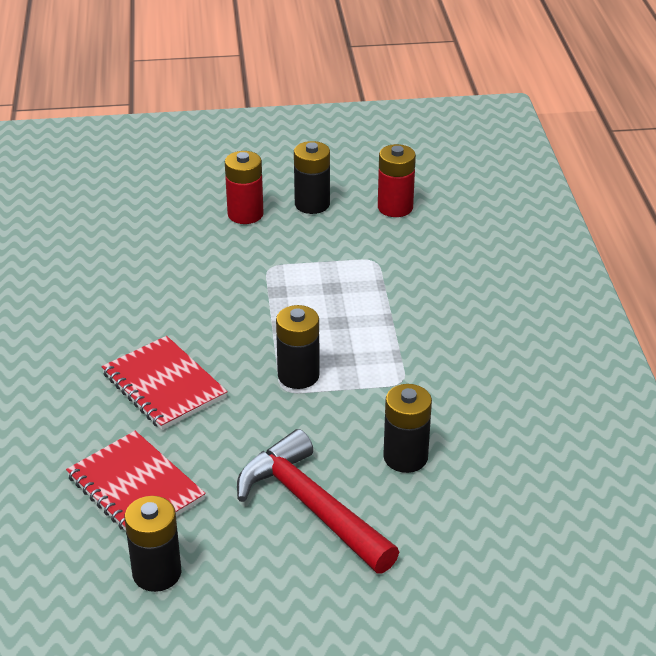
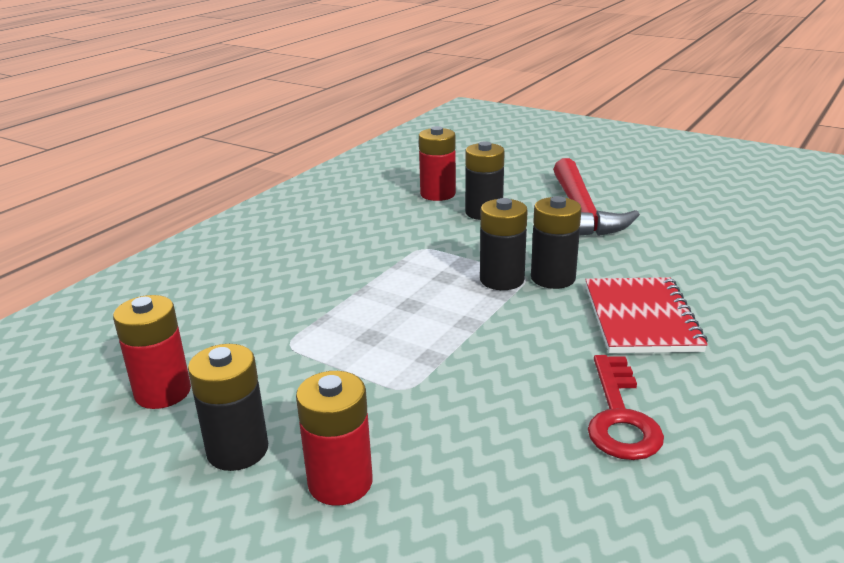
camera: 140 degrees left, 10 degrees down
red notebook [66,431,206,535] -> none
black battery [125,496,181,592] -> black battery moved to [531,196,582,289]
none -> red battery [419,126,456,201]
none -> red key [588,355,664,460]

